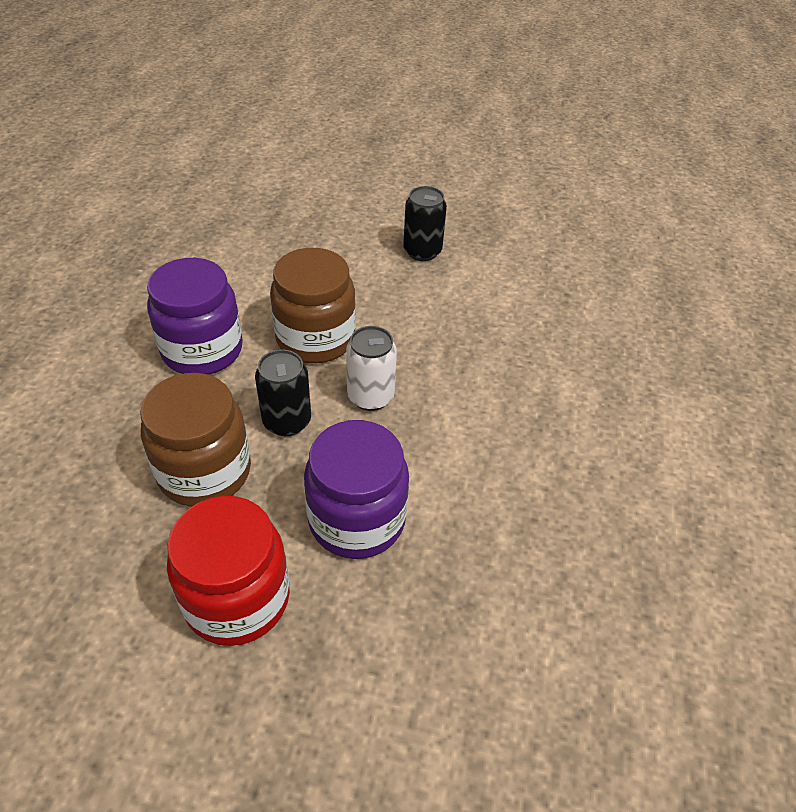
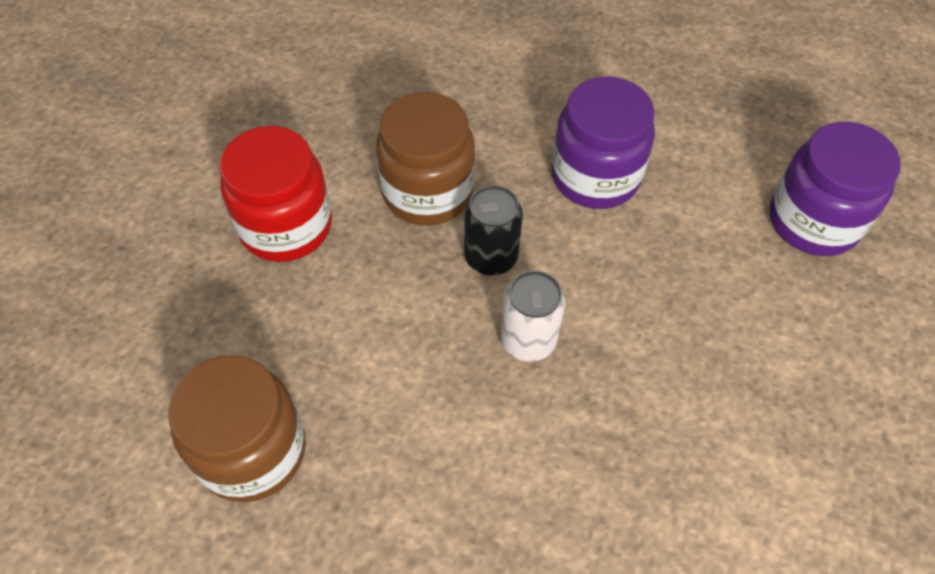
camera: 95 degrees right, 10 degrees up
brown jar [270,248,356,363] -> brown jar moved to [168,355,306,502]
purple jar [304,420,409,559] -> purple jar moved to [770,122,901,256]
black can [403,186,447,261] -> none

